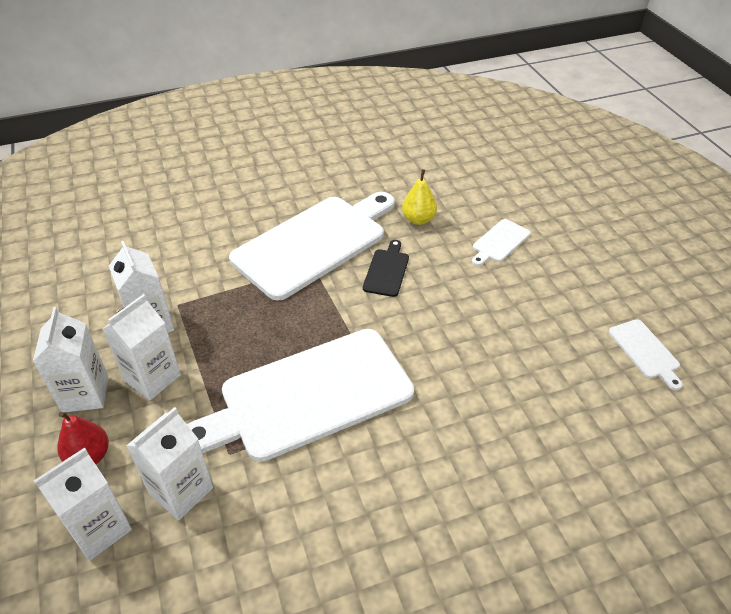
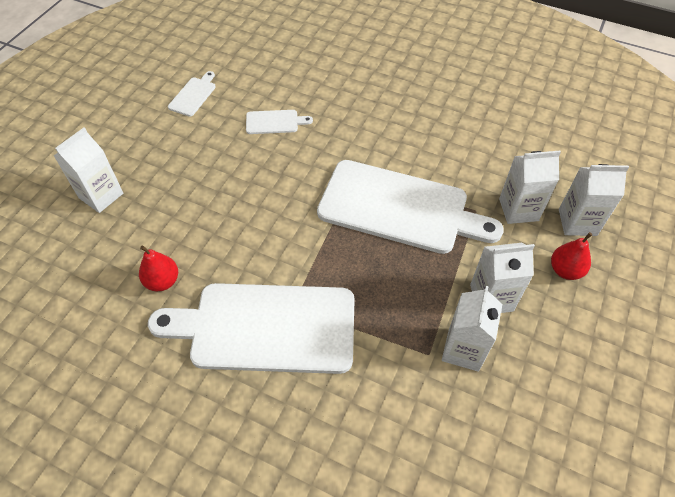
camera: 135 degrees left, 10 degrees up
white carton [33,307,108,412] -> white carton moved to [54,128,123,213]
black cutting board [363,240,409,297] -> none
yellow pear [402,169,437,225] -> red pear [139,246,178,291]
white cutting board [472,219,530,266] -> white cutting board moved to [246,110,313,134]

